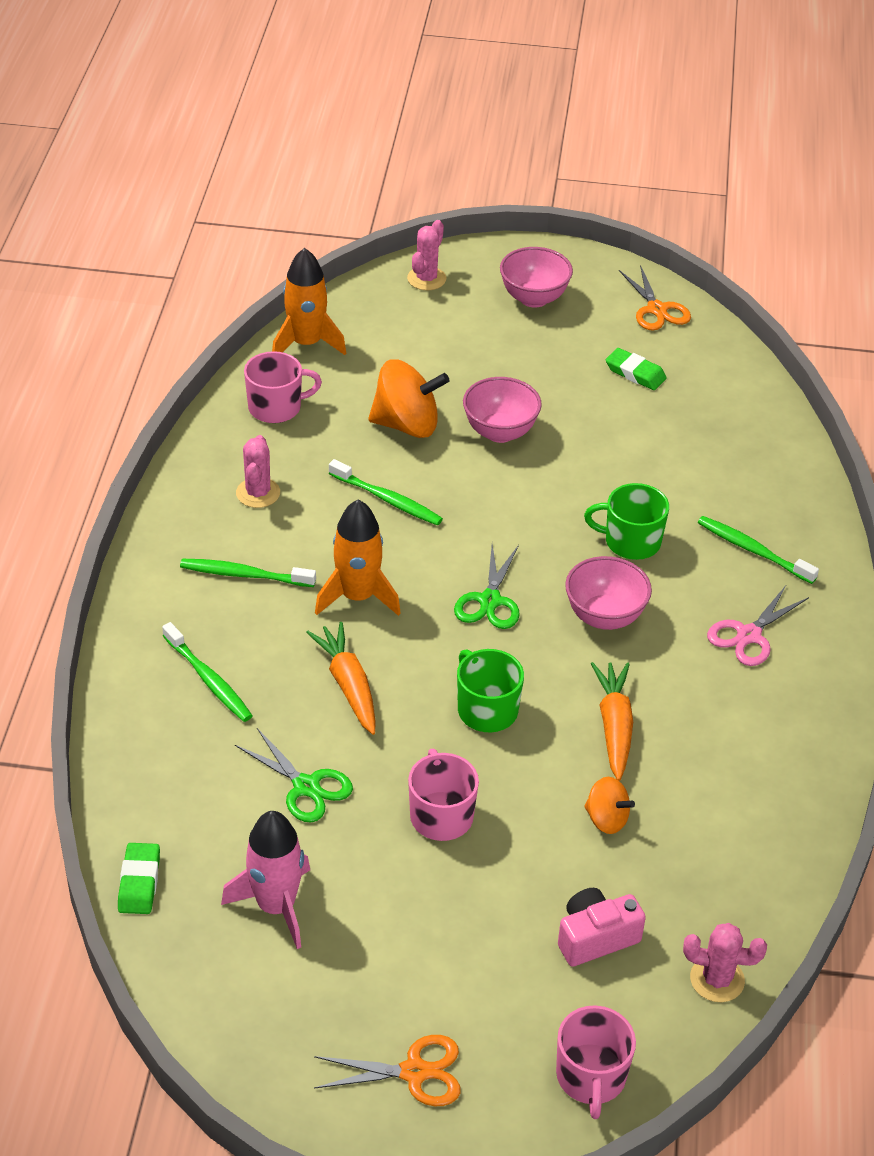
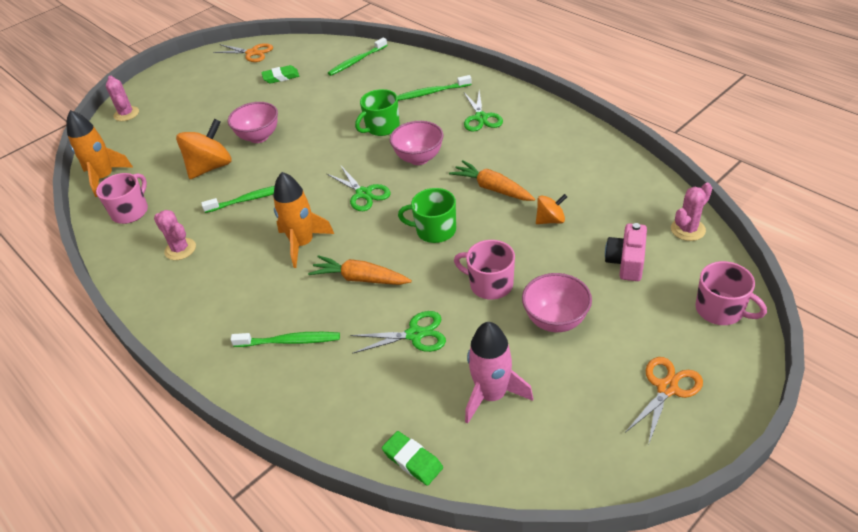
camera: 45 degrees left, 0 degrees up
green toothbrush [180,559,316,587] -> green toothbrush moved to [328,38,387,76]
pink bowl [500,247,573,308] -> pink bowl moved to [522,273,592,332]
pink scissors [707,585,809,666] -> green scissors [464,90,503,132]

